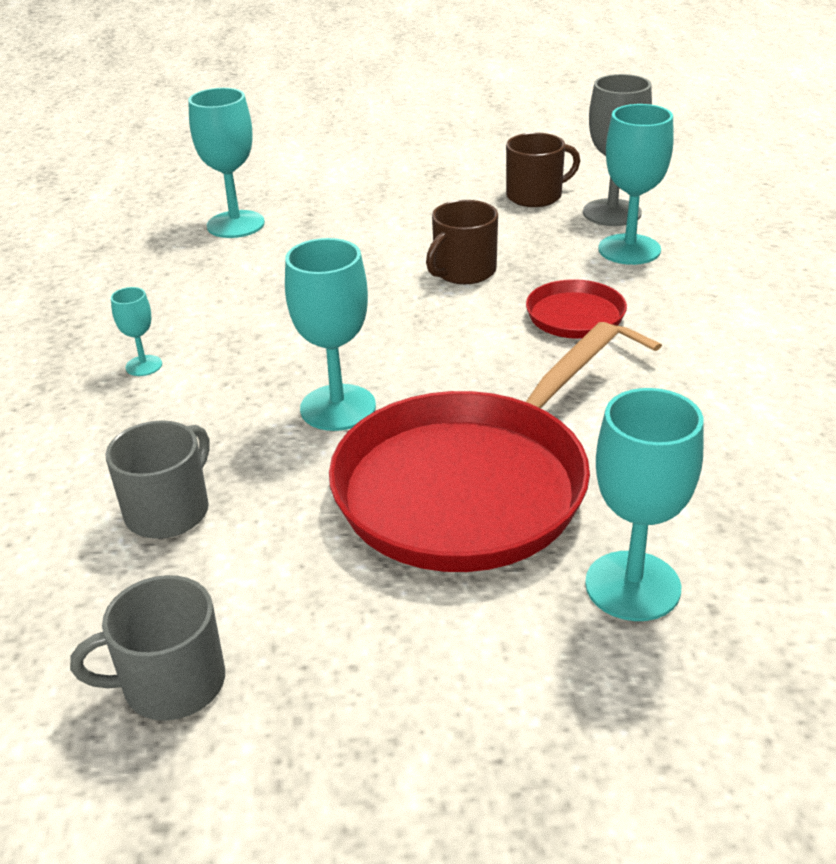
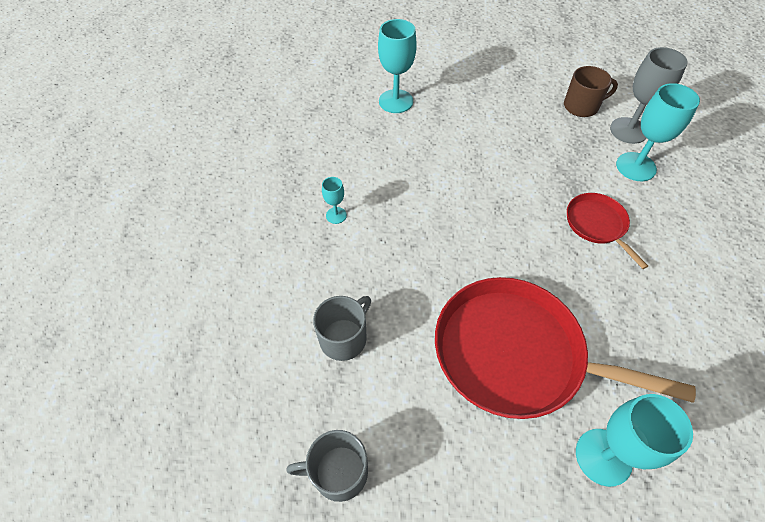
camera: 10 degrees right, 20 degrees up
turquoise goblet [285,238,376,431] -> none
red pan [329,322,618,572] -> red pan turned 60 degrees clockwise [435,277,696,419]
brown mug [426,200,498,284] -> none

